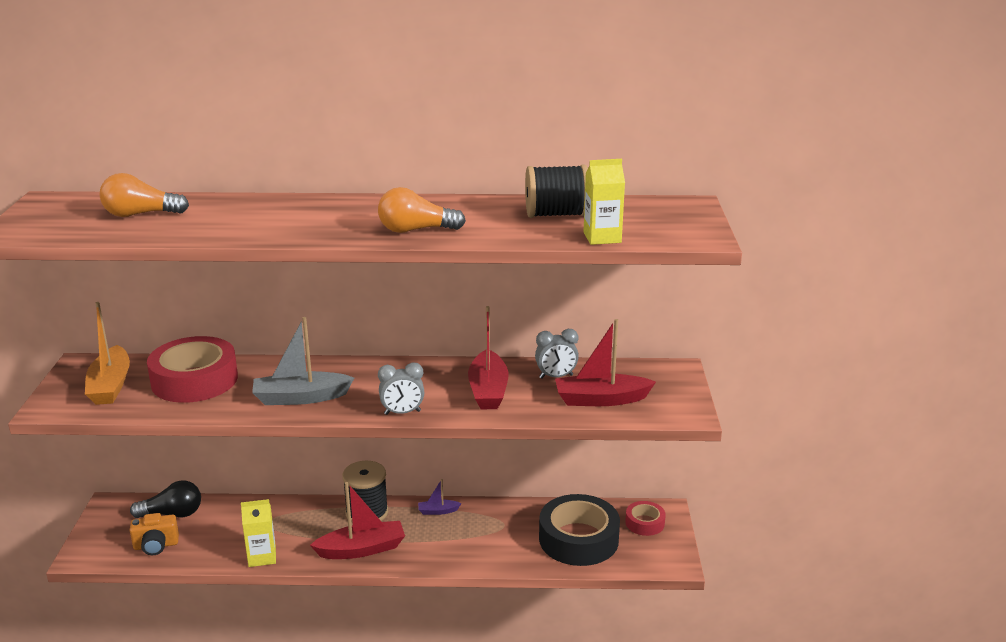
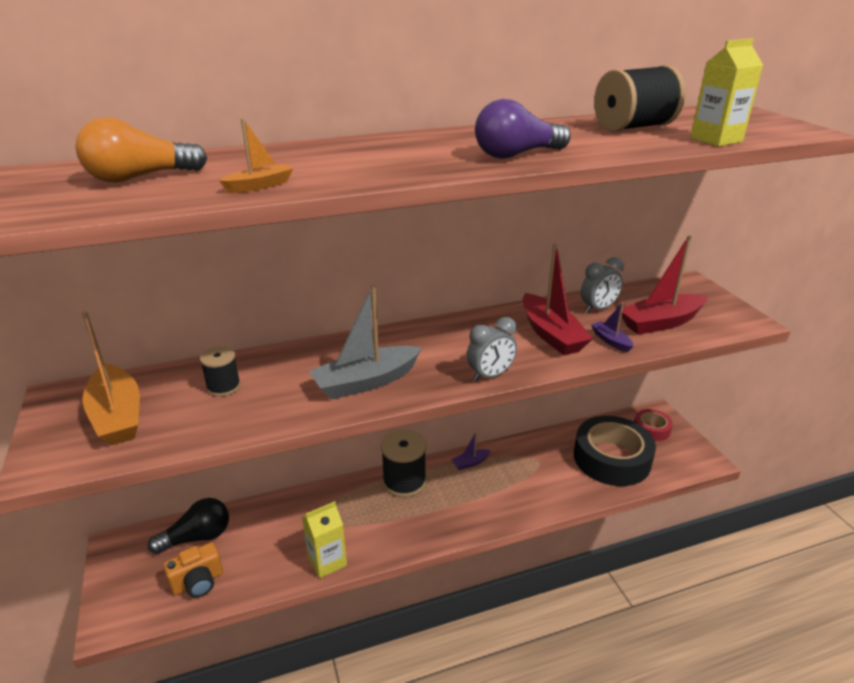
camera: 20 degrees left, 5 degrees up
red tape [147,336,238,403] -> black spool [200,346,241,397]
red boat [310,482,405,559] -> none
orange light bulb [378,187,466,233] -> purple light bulb [475,99,571,159]
none -> orange boat [219,118,294,193]
none -> purple boat [591,303,633,352]

